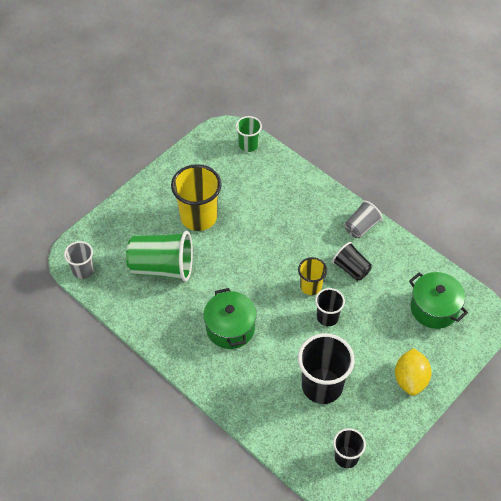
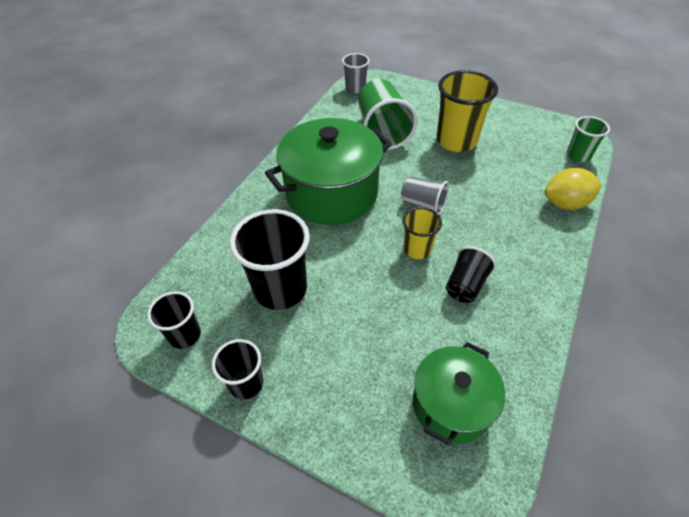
camera: 75 degrees right, 5 degrees down
green pot [203,288,257,349] -> green pot [265,118,392,225], size x1.66
black cup [315,288,345,326] -> black cup moved to [212,339,263,400]
grey cup [345,201,383,238] -> grey cup moved to [401,176,449,214]
yellow lemon [395,348,432,396] -> yellow lemon moved to [544,168,602,210]

